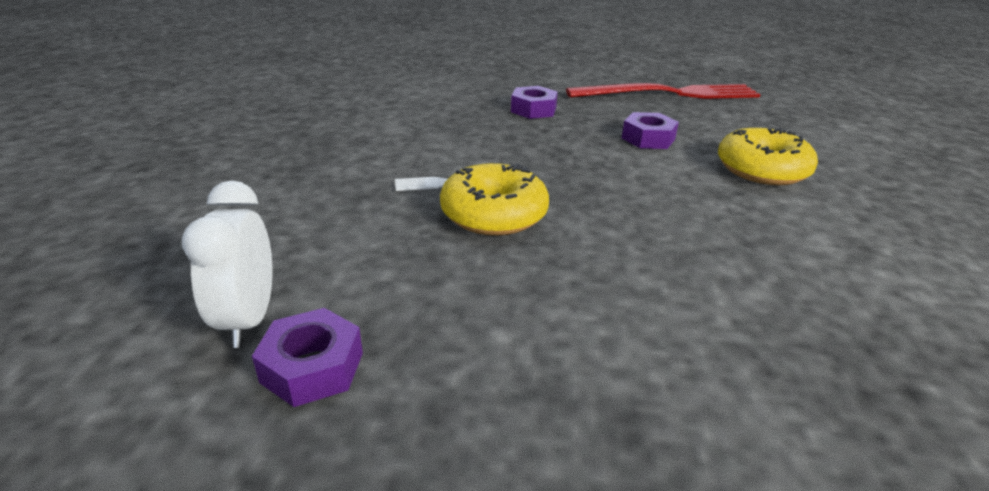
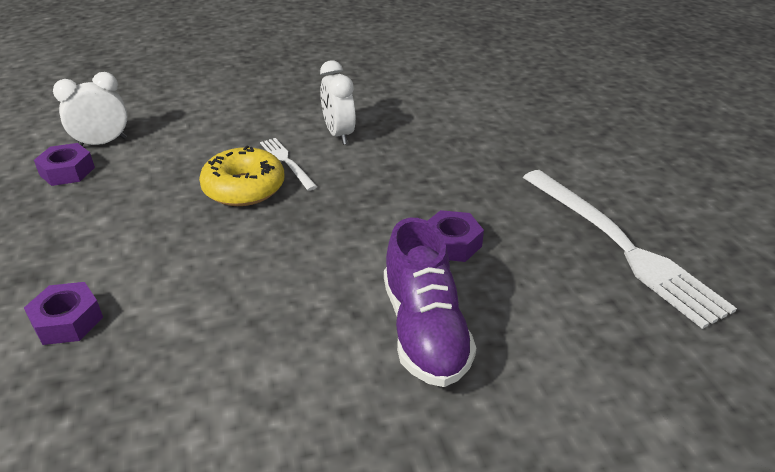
camera: 70 degrees right, 5 degrees up
purple nut [511,86,558,119] -> purple nut moved to [24,282,103,345]
red fork [566,83,761,99] -> white fork [523,170,737,329]
yellow donut [718,128,818,185] -> purple shoe [384,218,476,387]
none -> white clock [320,60,356,145]

